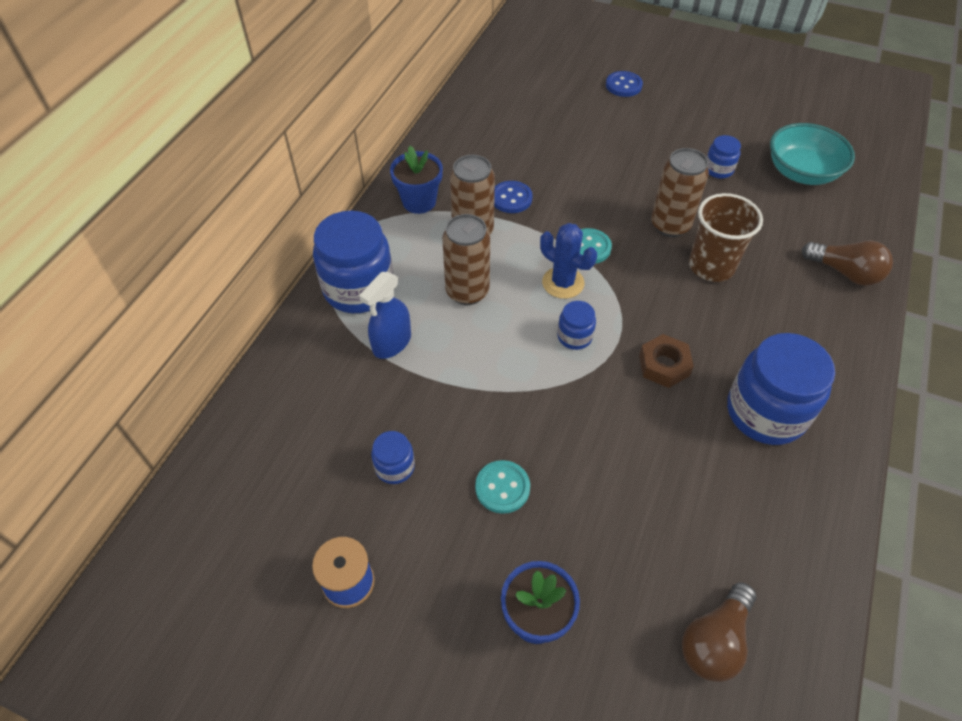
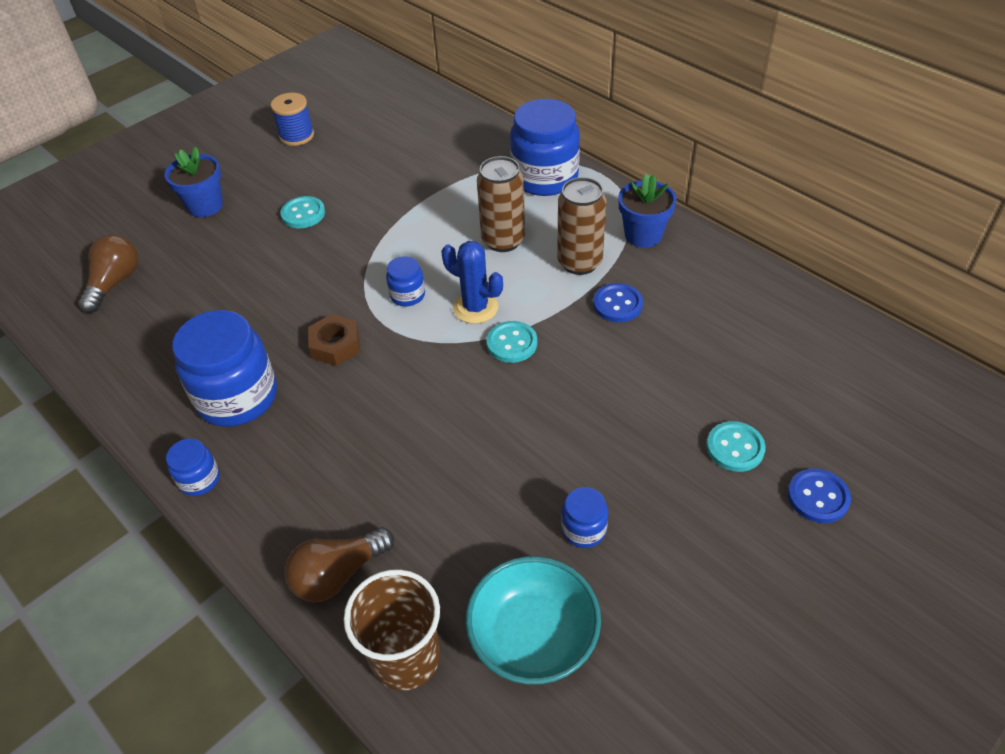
camera: 115 degrees right, 5 degrees down
blue spray bottle [359,272,411,359] -> none
blue jar [371,431,415,484] -> blue jar moved to [166,438,220,496]
blue cactus [540,223,597,299] -> blue cactus turned 60 degrees clockwise [441,241,503,324]
brown can [651,148,709,237] -> none
brown light bulb [682,582,756,682] -> brown light bulb turned 45 degrees clockwise [78,234,138,313]
brown cup [689,193,763,282] -> brown cup moved to [344,569,440,691]
none -> turquoise button [706,421,766,472]

